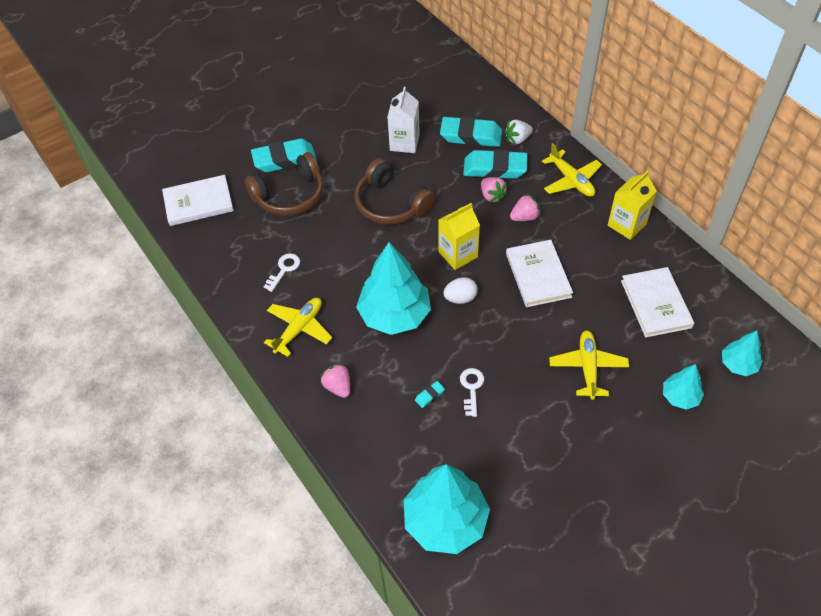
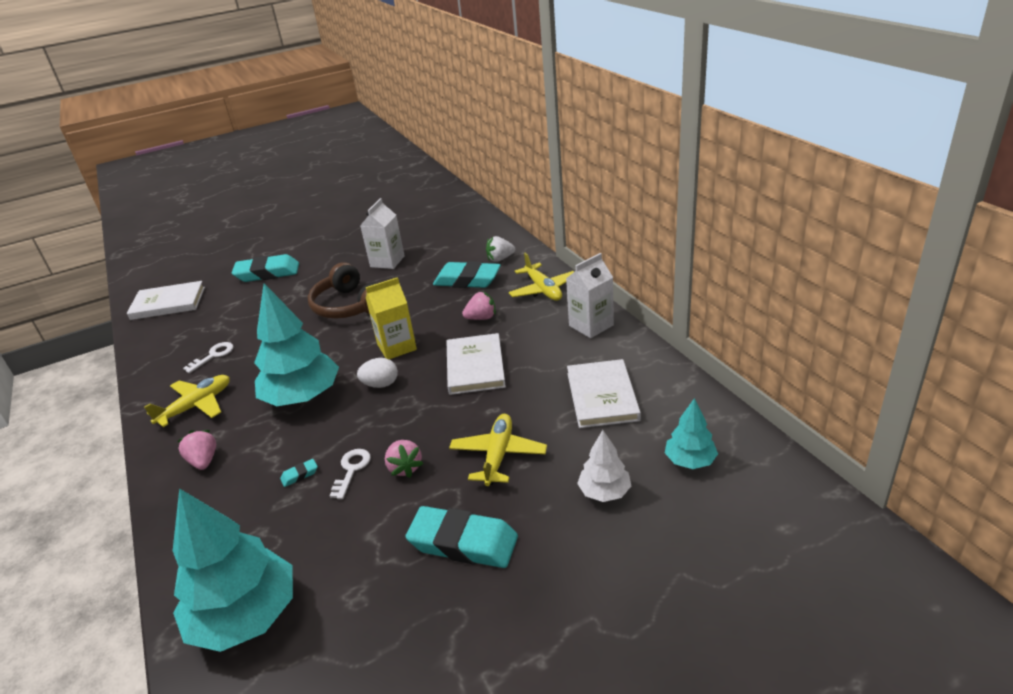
camera: 10 degrees right, 20 degrees down
brown headphones [245,152,324,216] -> none
turquoise eraser [440,116,502,147] -> turquoise eraser moved to [405,506,518,568]
pink strawberry [481,177,508,203] -> pink strawberry moved to [385,440,424,478]
yellow carton [608,170,657,240] -> white carton [566,253,614,338]
turquoise tree [663,364,704,410] -> white tree [577,430,631,502]

